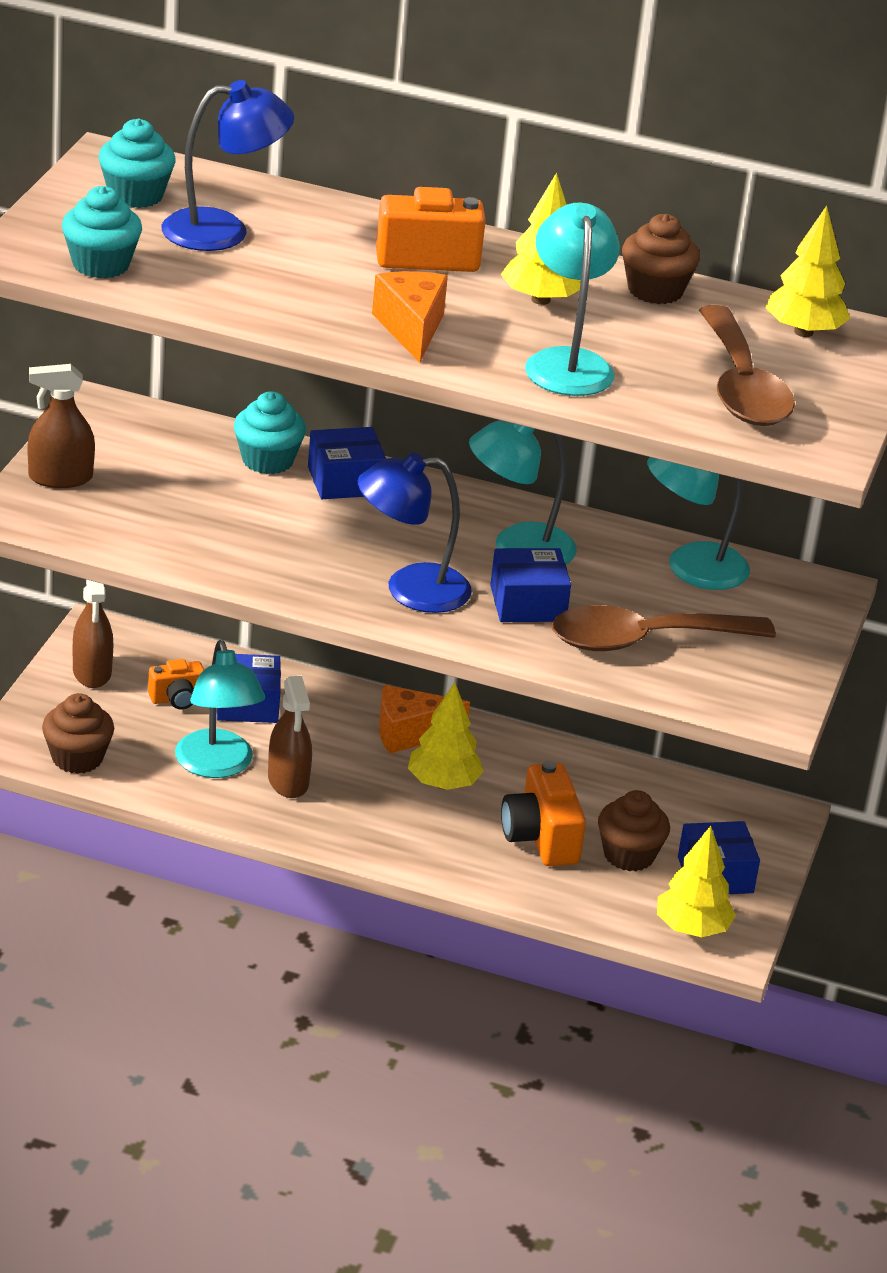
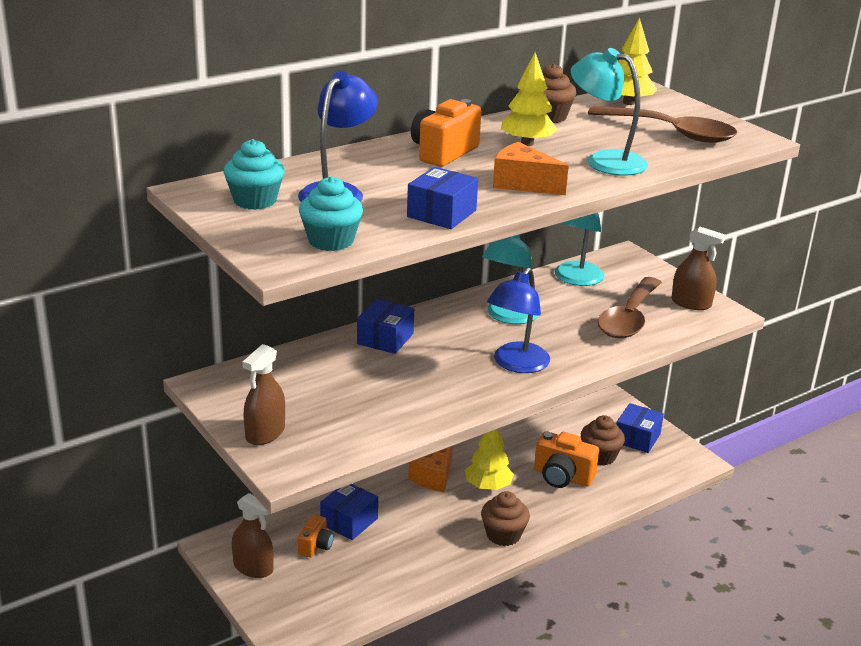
camera: 50 degrees left, 5 degrees down
brown cupcake [42,693,114,774] -> brown cupcake moved to [481,491,530,546]
turquoise lamp [175,640,265,778] -> none
turquoise cupcake [234,392,306,474] -> none
brown spray bottle [268,676,312,798] -> brown spray bottle moved to [671,227,725,310]
blue box [490,548,571,622] -> blue box moved to [407,167,478,229]
yellow tree [657,826,736,937] -> none

